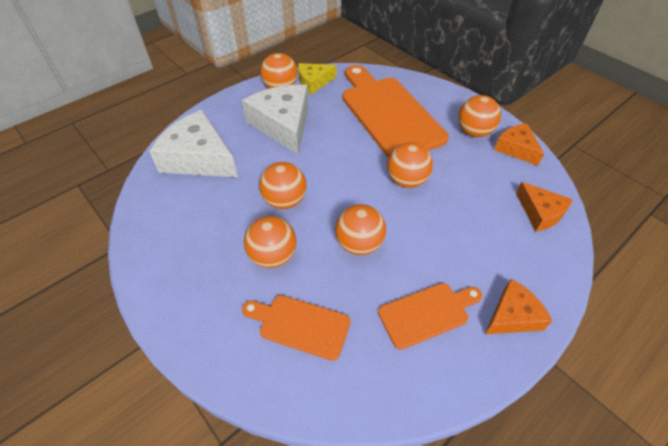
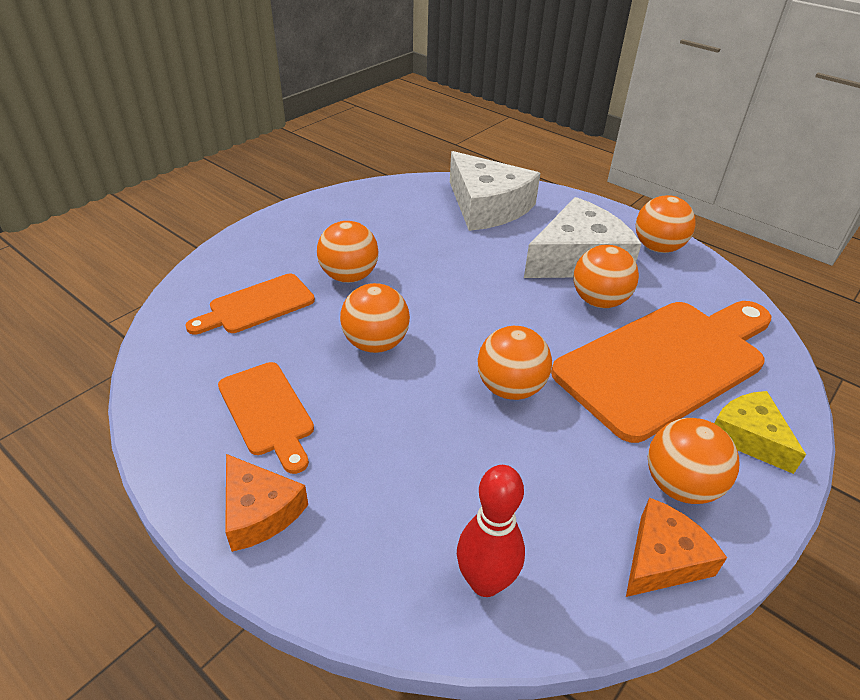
camera: 80 degrees right, 10 degrees down
white cheese [149,110,238,177] -> white cheese turned 120 degrees clockwise [450,151,540,231]
orange cutting board [242,295,351,361] -> orange cutting board turned 135 degrees counterclockwise [185,274,315,335]
orange ball [259,162,307,209] -> orange ball moved to [573,245,639,308]
yellow cheese [298,63,337,94] -> yellow cheese moved to [714,391,806,474]
orange cheese [516,182,573,232] -> red bowling pin [457,465,525,597]

